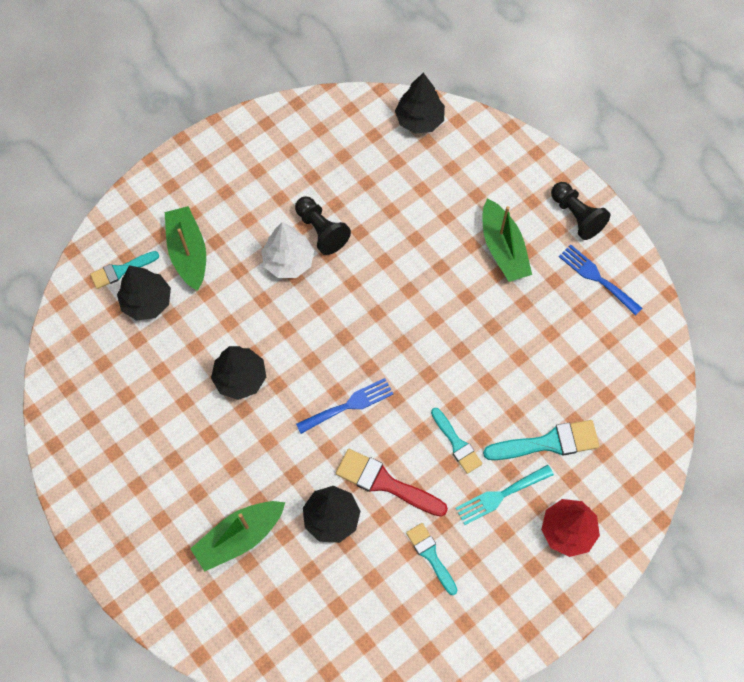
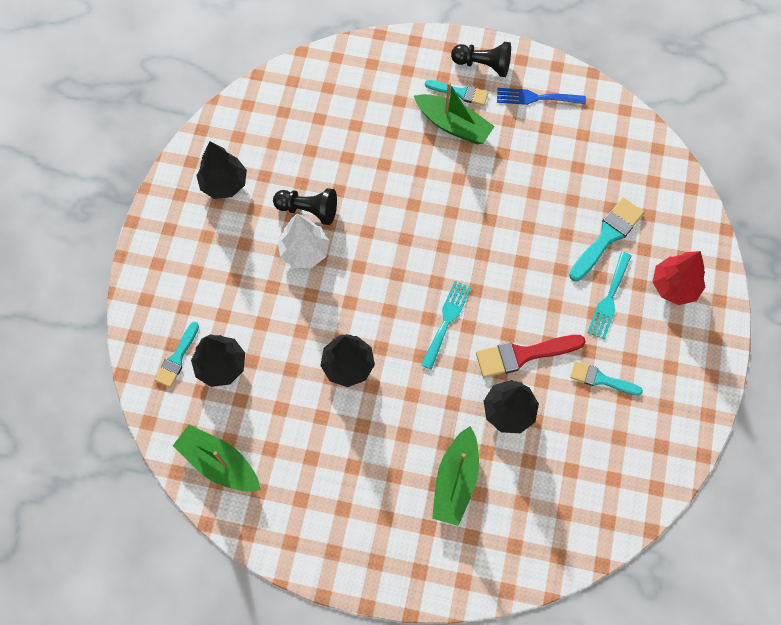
camera: 40 degrees left, 0 degrees up
green boat [165,206,206,291] -> green boat moved to [173,425,260,492]
blue fork [296,378,393,434] -> turquoise fork [421,281,471,370]
black tree [395,73,445,134] -> black tree moved to [196,141,247,199]
turquoise brush [431,408,483,474] -> turquoise brush moved to [425,80,488,106]

